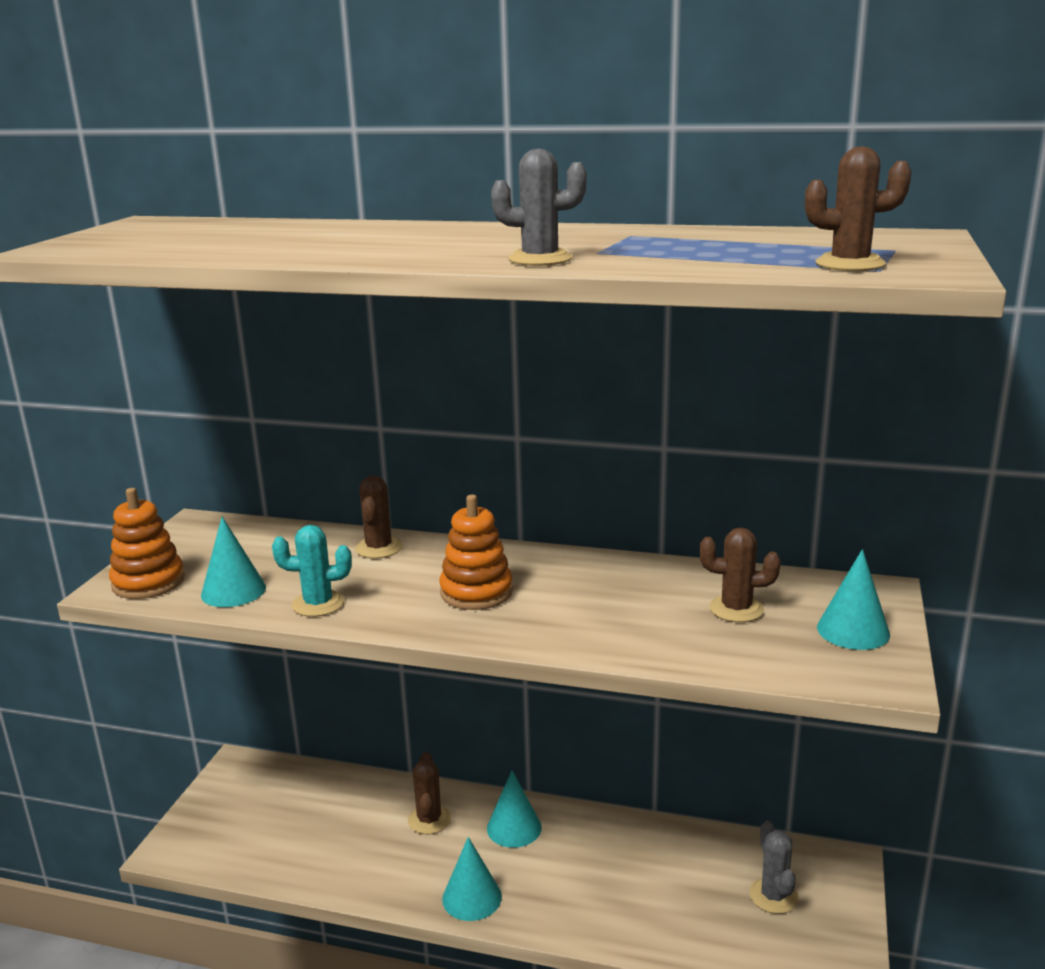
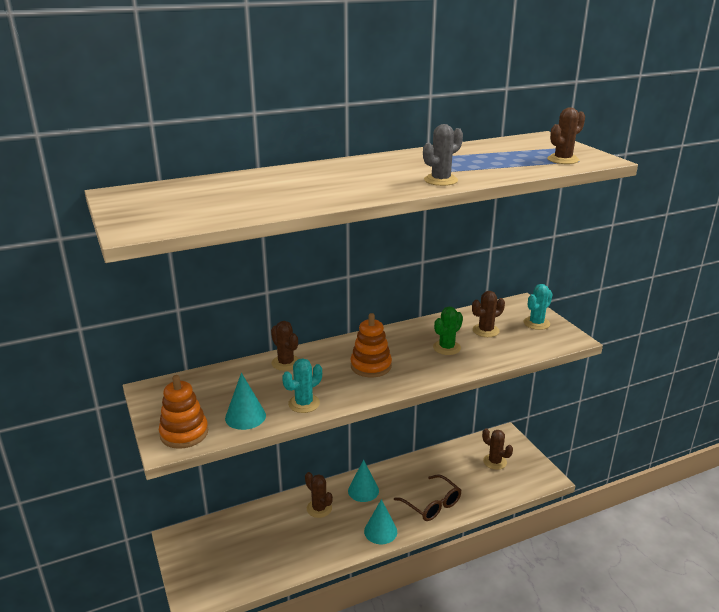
camera: 40 degrees left, 5 degrees up
grey cactus [750,821,799,914] -> brown cactus [482,428,513,470]
turquoise cone [817,549,890,650] -> turquoise cactus [524,284,553,330]
none -> brown glasses [394,474,461,521]
none -> green cactus [433,306,463,355]

